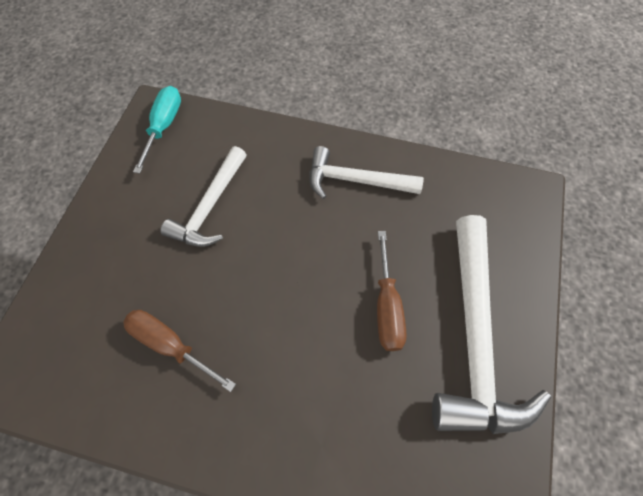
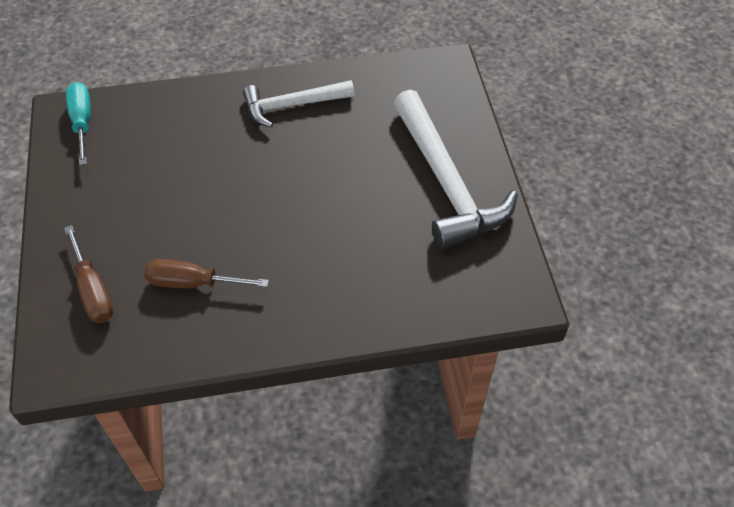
camera: 25 degrees left, 10 degrees down
white hammer [161,146,247,247] -> none
brown screwdriver [377,231,407,351] -> brown screwdriver moved to [64,225,113,323]

